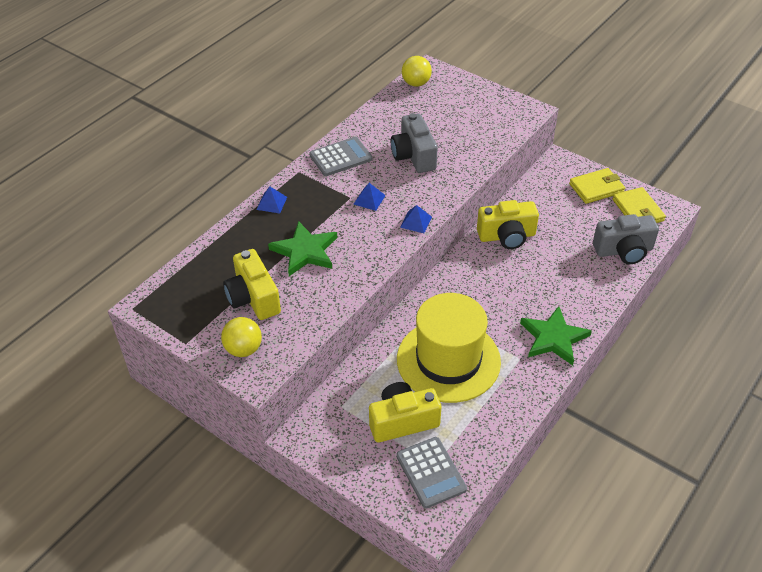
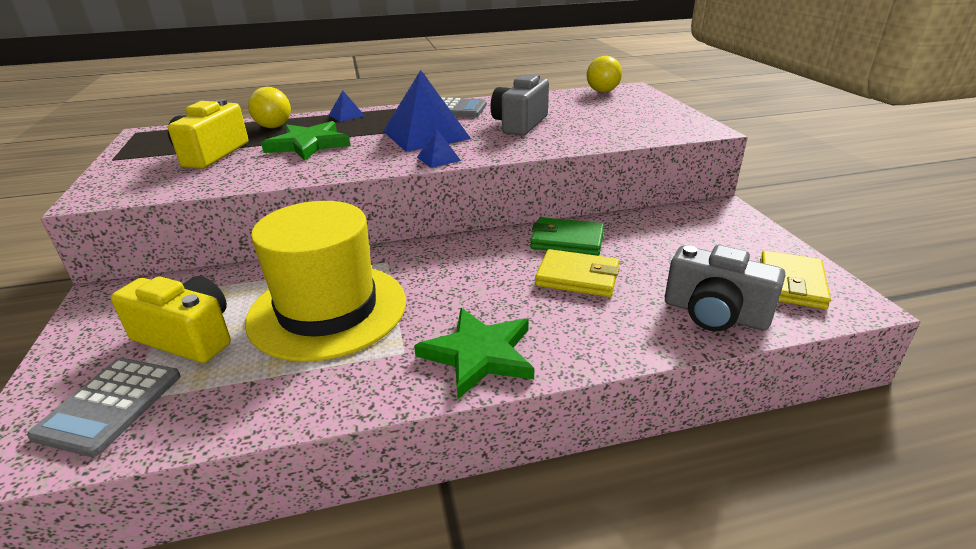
camera: 40 degrees right, 15 degrees down
yellow ball [221,317,262,357] -> yellow ball moved to [248,87,291,128]
blue pyramid [354,183,386,211] -> blue pyramid [383,70,471,152], size x2.26
yellow camera [477,200,539,249] -> green wallet [530,217,604,256]
yellow wallet [569,168,625,204] -> yellow wallet moved to [535,249,620,297]

